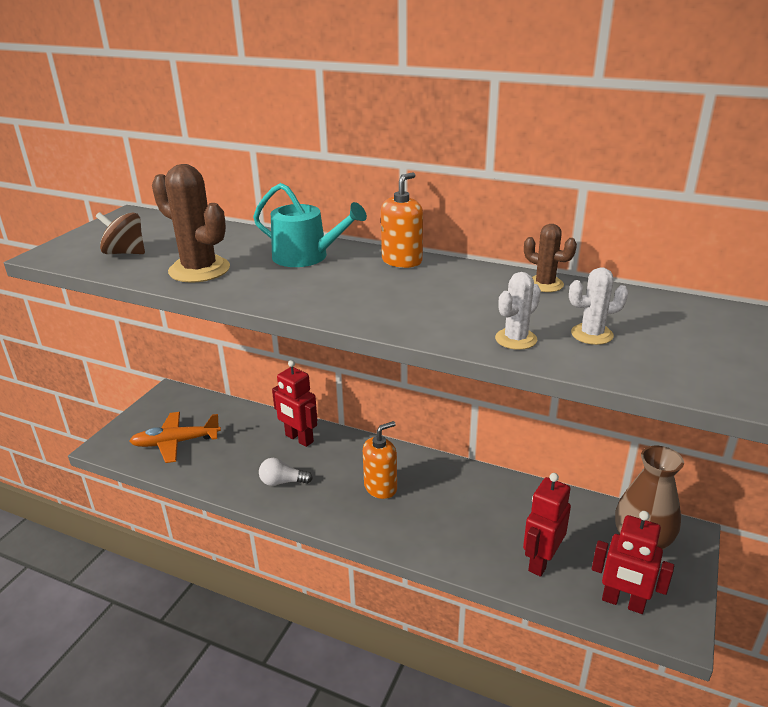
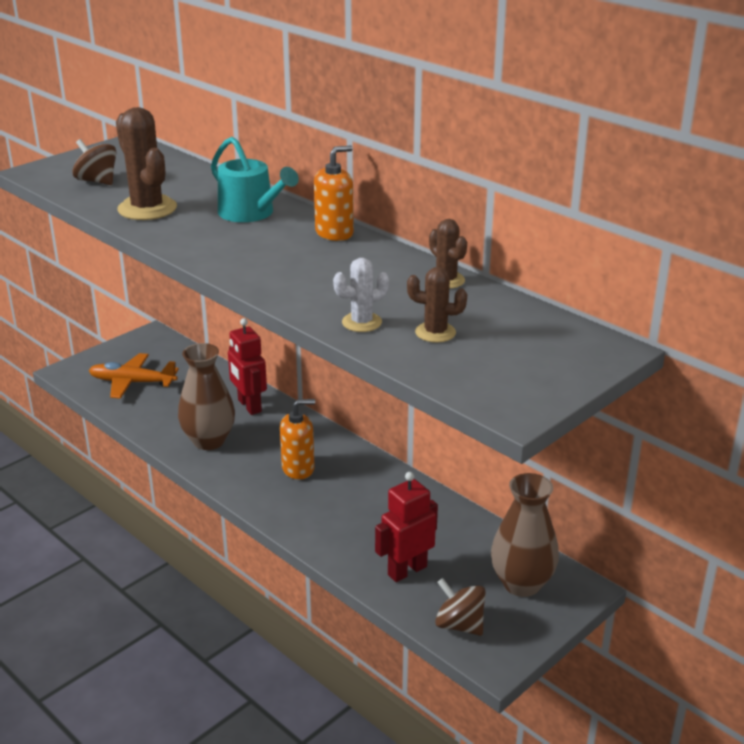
camera: 20 degrees right, 0 degrees up
white light bulb [259,458,313,486] -> brown vase [178,343,235,450]
white cactus [569,267,628,345] -> brown cactus [407,267,467,343]
red robot [592,511,674,614] -> brown spinning top [435,578,486,636]

